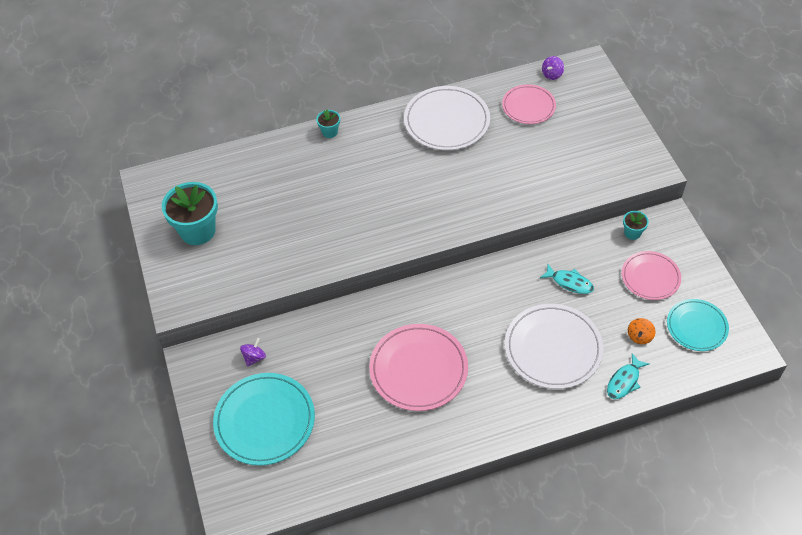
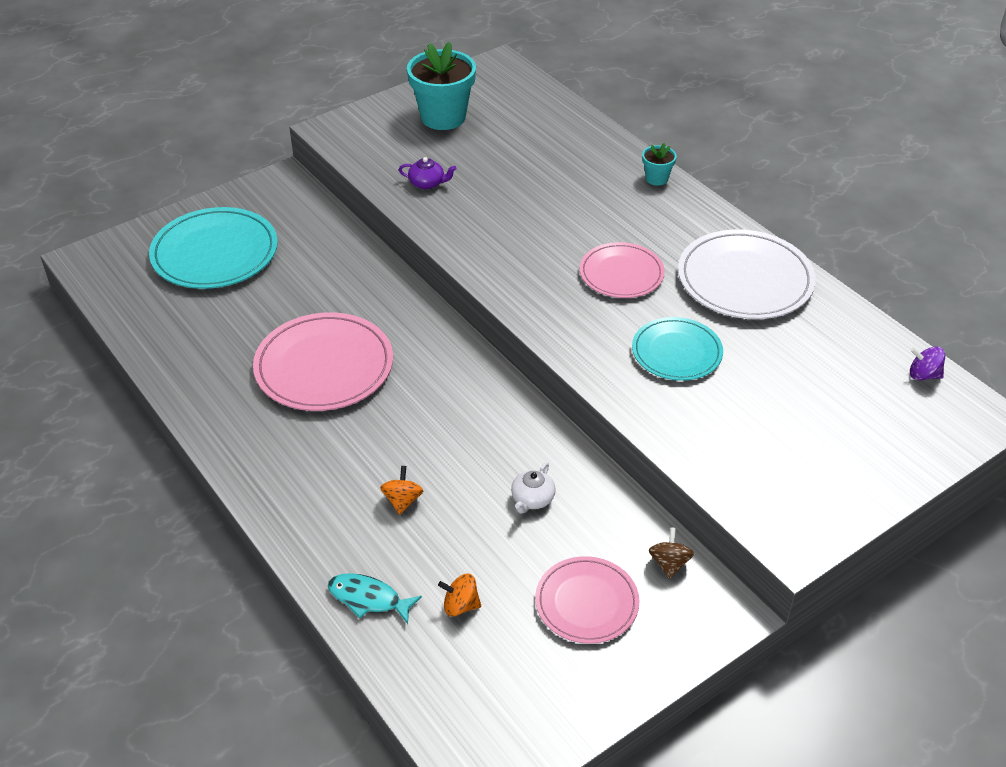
camera: 70 degrees right, 10 degrees down
purple spinning top [240,338,266,367] -> none
pink plate [502,84,556,124] -> pink plate moved to [580,242,665,298]
white plate [505,304,603,389] -> orange spinning top [380,466,423,515]
turquoise fish [540,264,594,294] -> white teapot [511,462,556,514]
turquoise flower pot [623,211,649,240] -> brown spinning top [649,527,694,579]
turquoise plate [667,299,729,351] -> turquoise plate moved to [632,317,723,381]
none -> purple teapot [399,157,457,189]

